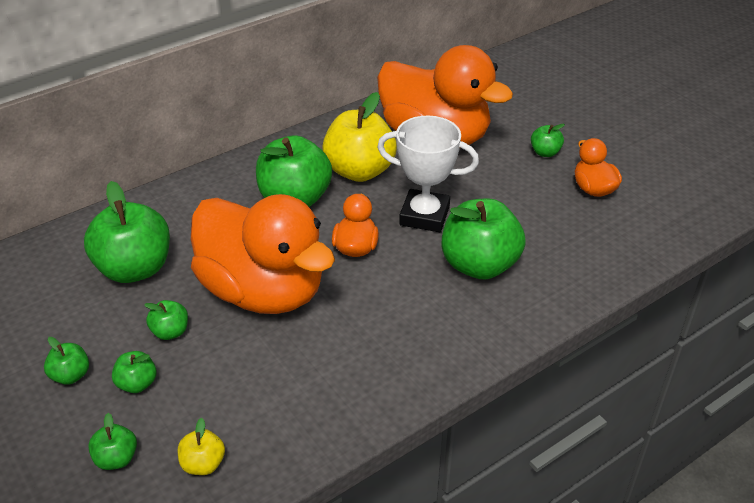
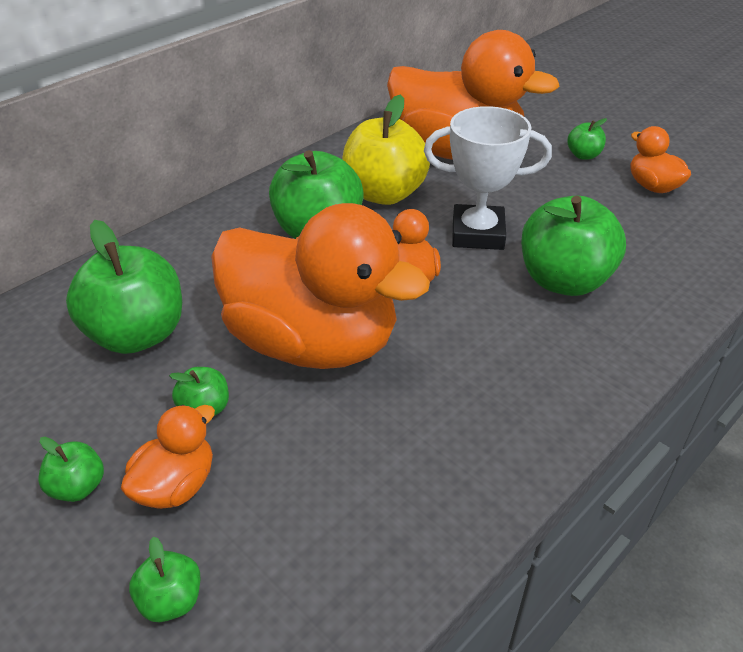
camera: 10 degrees left, 0 degrees up
green apple [112,351,157,393] -> orange duck [121,405,215,509]
yellow apple [178,418,225,475] -> none

